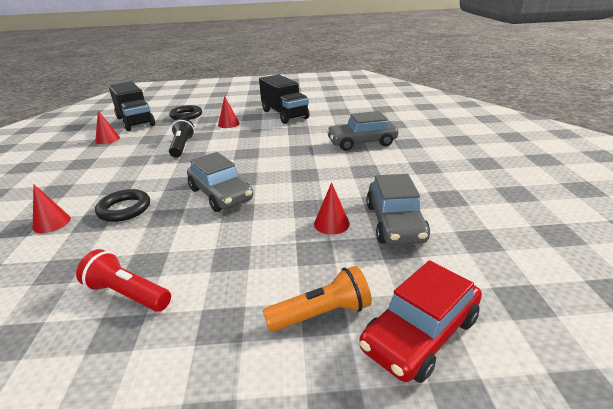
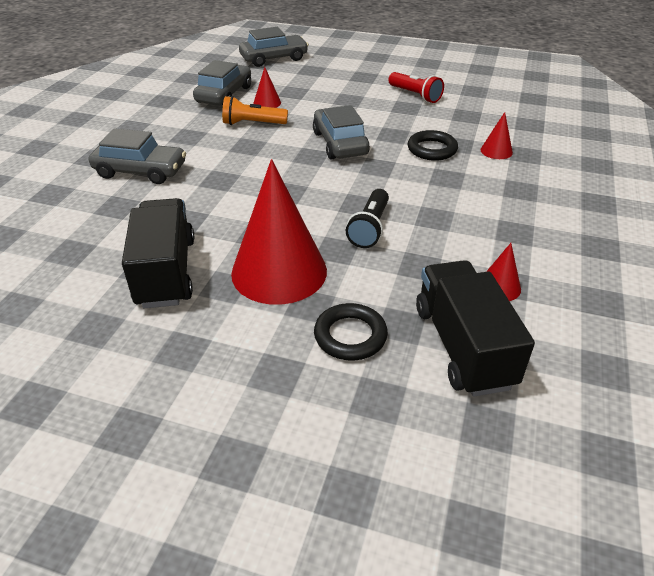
camera: 160 degrees left, 10 degrees up
red cone [218,96,240,128] -> red cone [231,159,327,305], size x2.32
orange flashlight [263,266,372,332] -> orange flashlight moved to [222,96,288,125]
red car [359,260,482,383] -> grey car [239,27,309,67]

